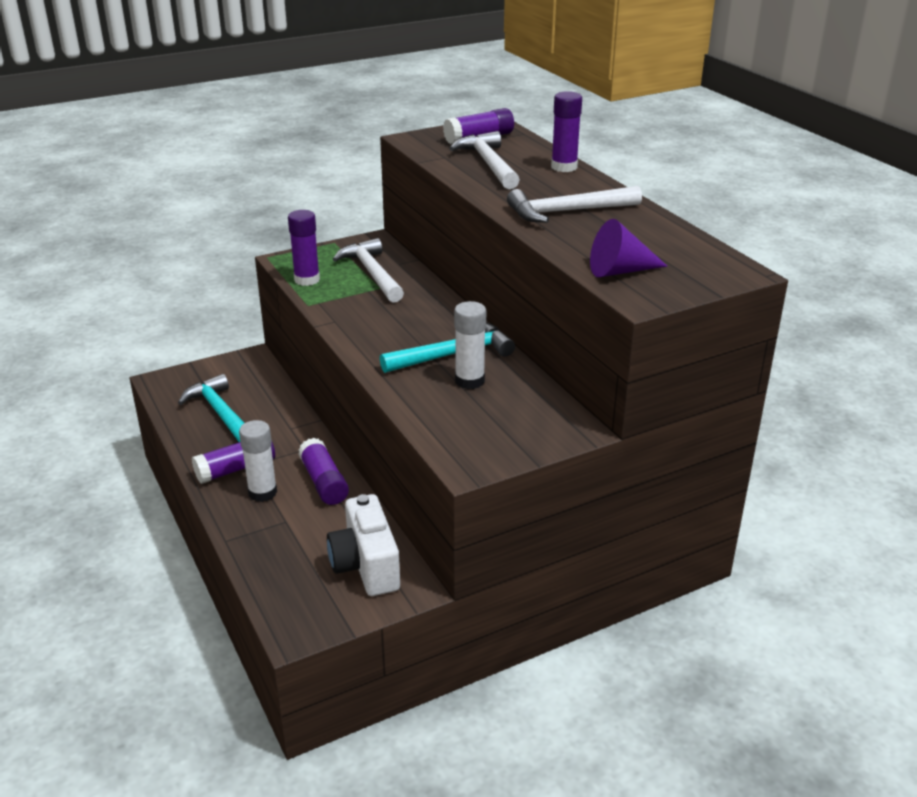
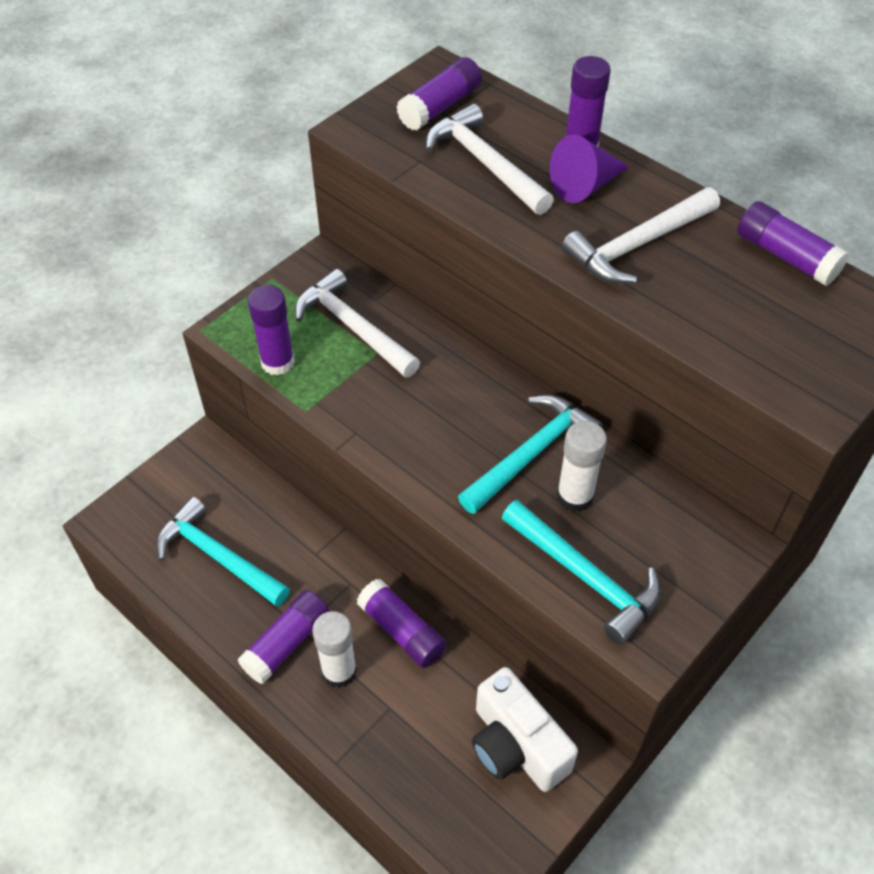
camera: 20 degrees left, 20 degrees up
purple cone [590,219,667,277] -> purple cone moved to [550,134,629,203]
none -> turquoise hammer [502,500,661,645]
none -> purple glue stick [737,201,849,286]

